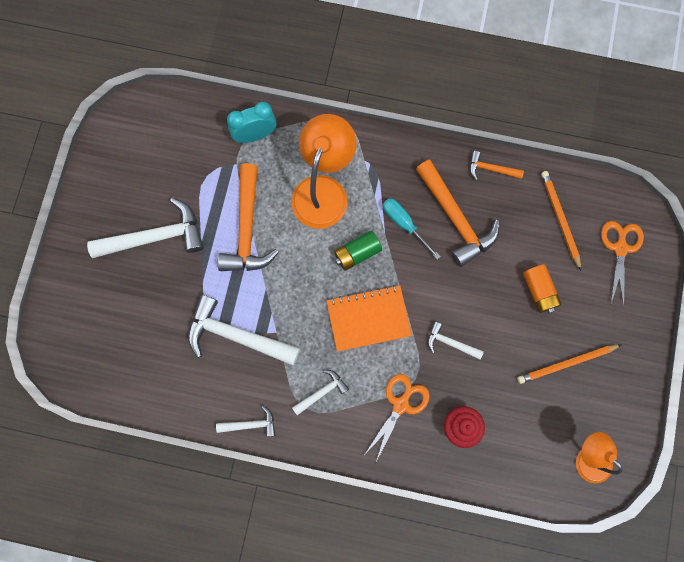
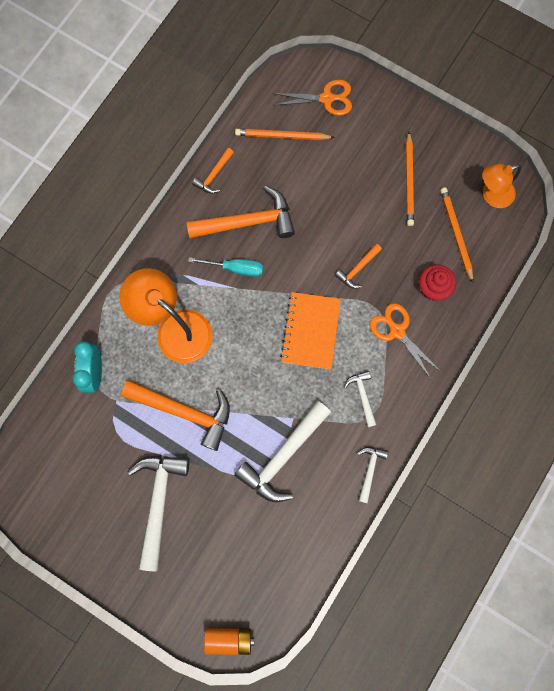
camera: 70 degrees left, 0 degrees up
green battery [334,231,382,271] -> none
turquoise screwdriver [383,198,441,259] -> turquoise screwdriver turned 150 degrees counterclockwise [188,257,263,277]
white hammer [428,322,484,360] -> orange hammer [335,244,382,289]
orange battery [523,264,562,313] -> orange battery moved to [204,628,254,655]
orange scissors [601,221,644,307] -> orange scissors turned 150 degrees clockwise [273,80,352,116]
none -> orange pencil [440,187,473,282]

